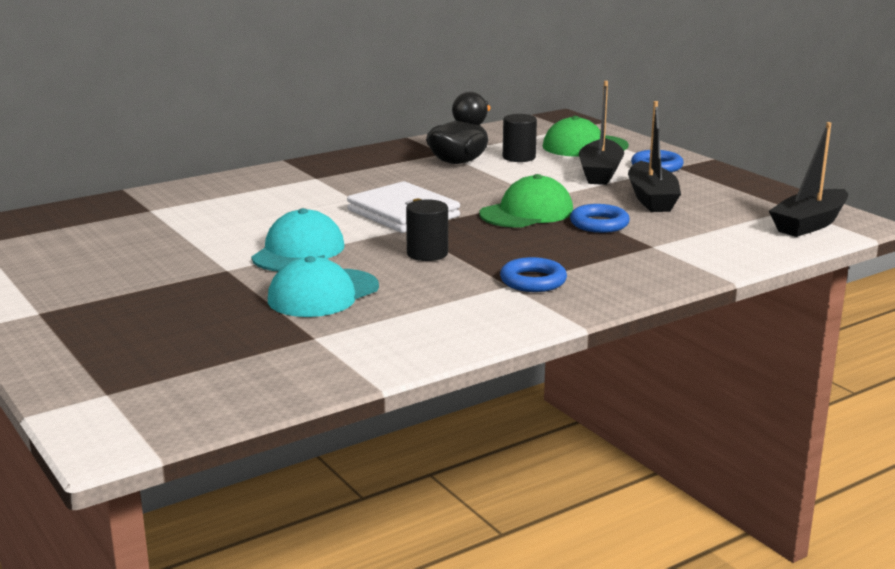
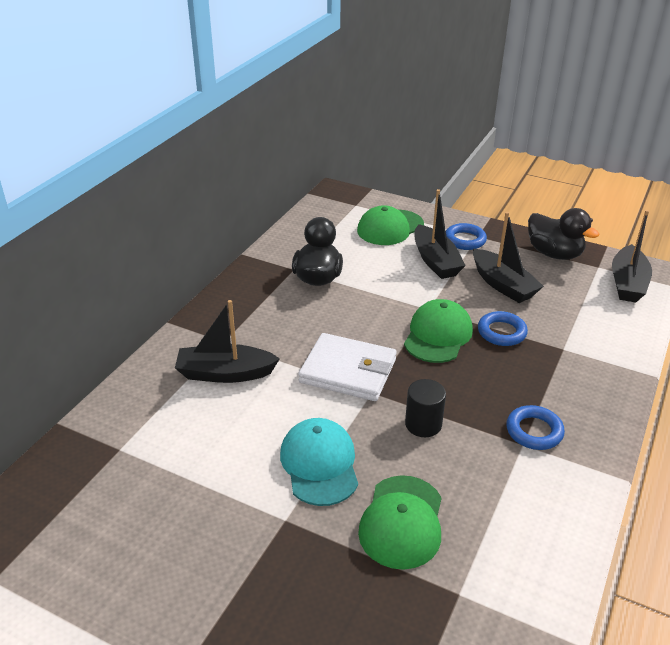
camera: 30 degrees left, 15 degrees up
turquoise cap [268,256,379,317] -> green cap [358,475,442,570]
black cylinder [503,114,537,162] -> none
none -> black boat [175,300,280,383]
none -> black duck [528,208,599,260]

